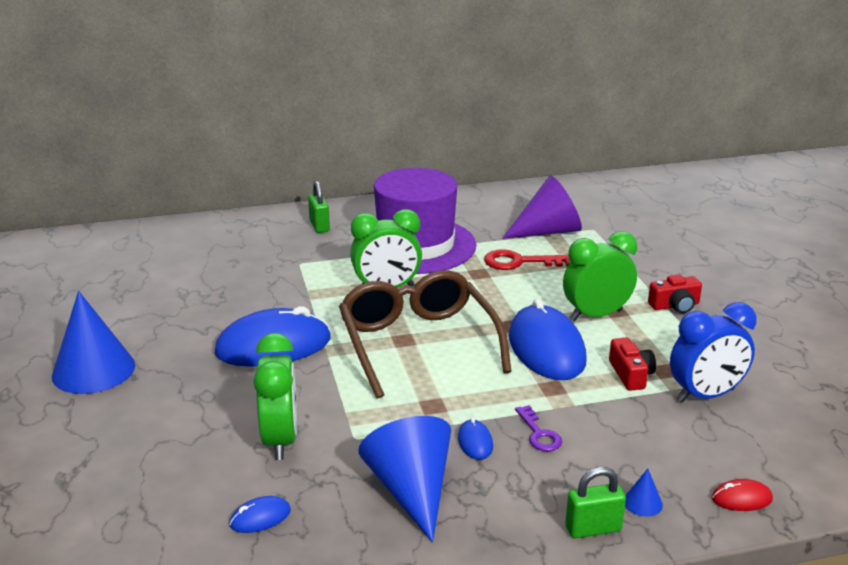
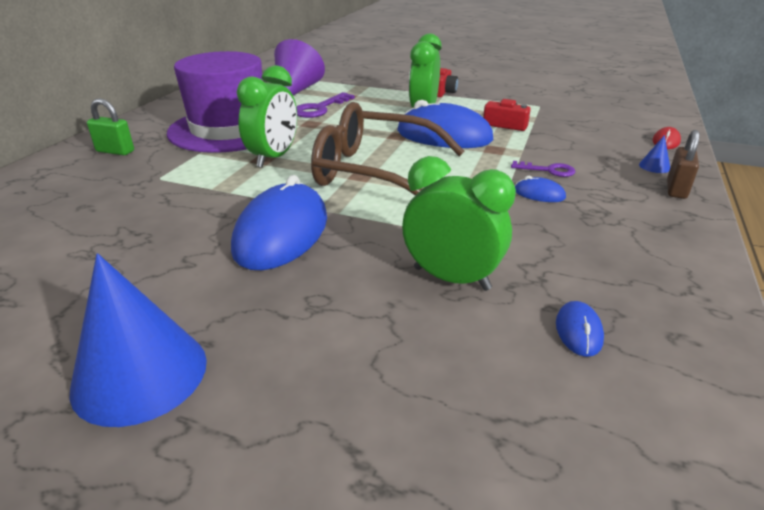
camera: 55 degrees left, 5 degrees up
blue cone [358,416,451,542] -> none
red key [484,249,570,270] -> purple key [296,92,355,118]
green padlock [565,467,626,538] -> brown padlock [667,130,699,199]
blue clock [670,302,757,403] -> none

